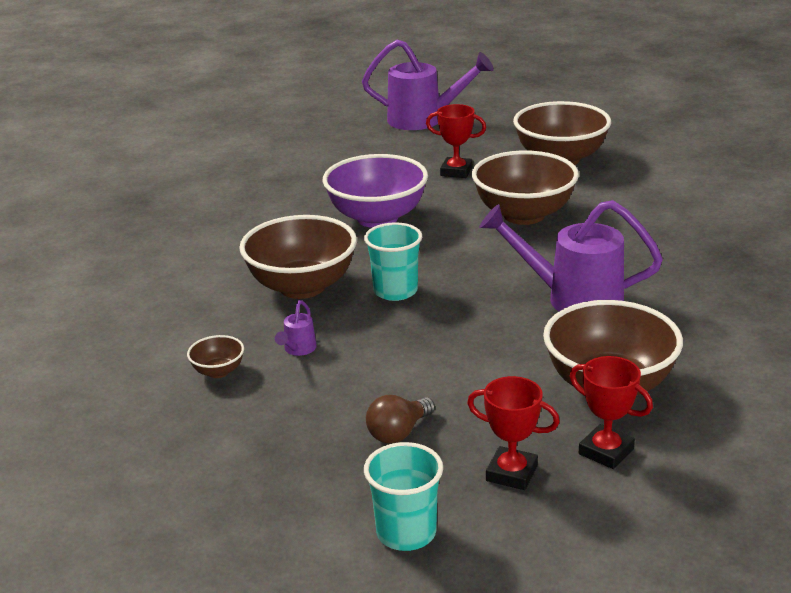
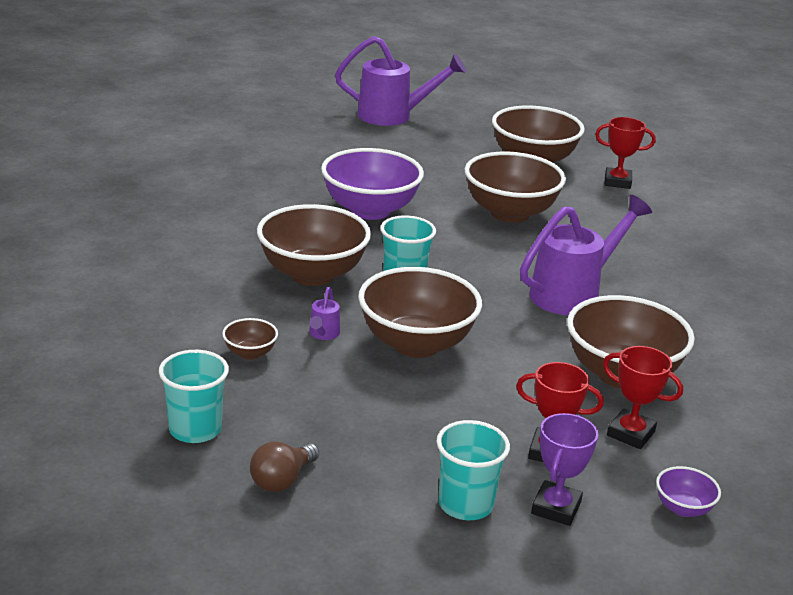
camera: 10 degrees left, 0 degrees up
brown light bulb [366,395,435,444] -> brown light bulb moved to [250,442,319,492]
red trophy [426,104,486,178] -> red trophy moved to [595,117,656,189]
purple watering can [479,200,663,311] -> purple watering can turned 135 degrees clockwise [520,195,652,315]
none -> turquoise cup [159,350,229,443]
none -> brown bowl [358,267,482,358]
none -> purple trophy [531,413,598,526]
none -> purple bowl [656,466,721,517]

